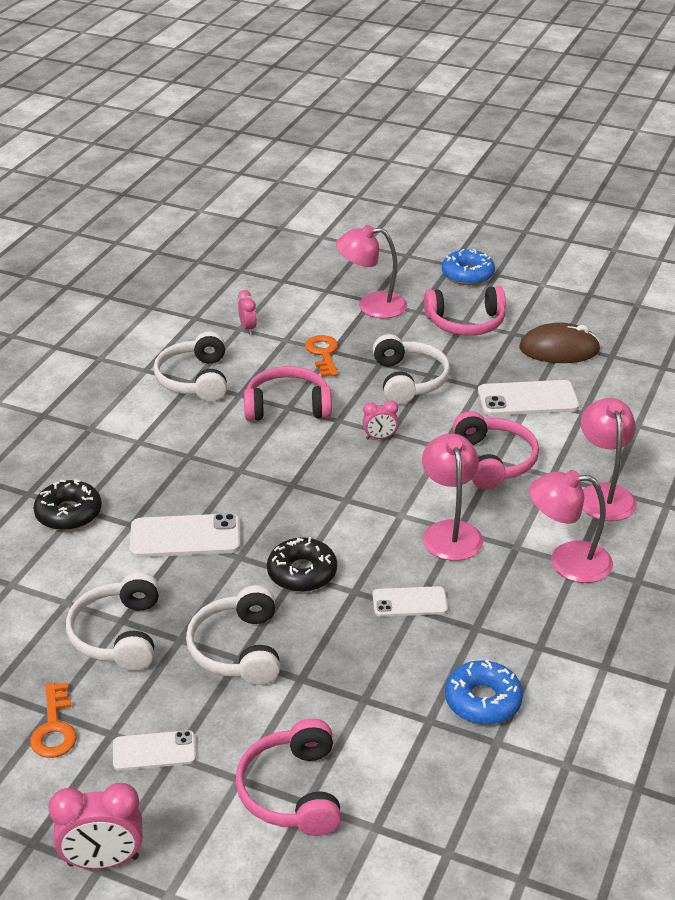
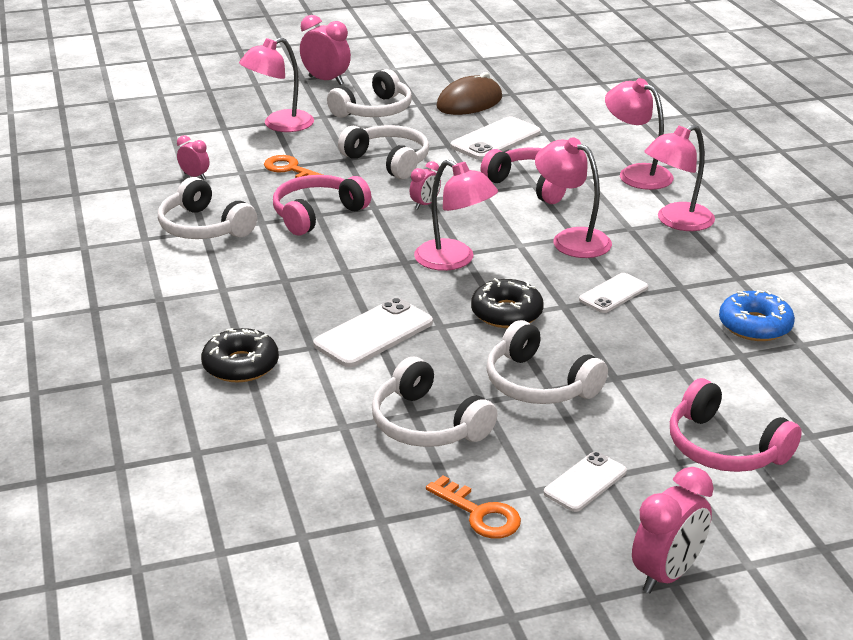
camera: 40 degrees left, 5 degrees down
pink headphones [424,286,506,336] -> white headphones [327,69,412,118]
blue donut [442,249,495,285] -> pink clock [300,15,351,85]
none -> pink lamp [414,160,498,271]

